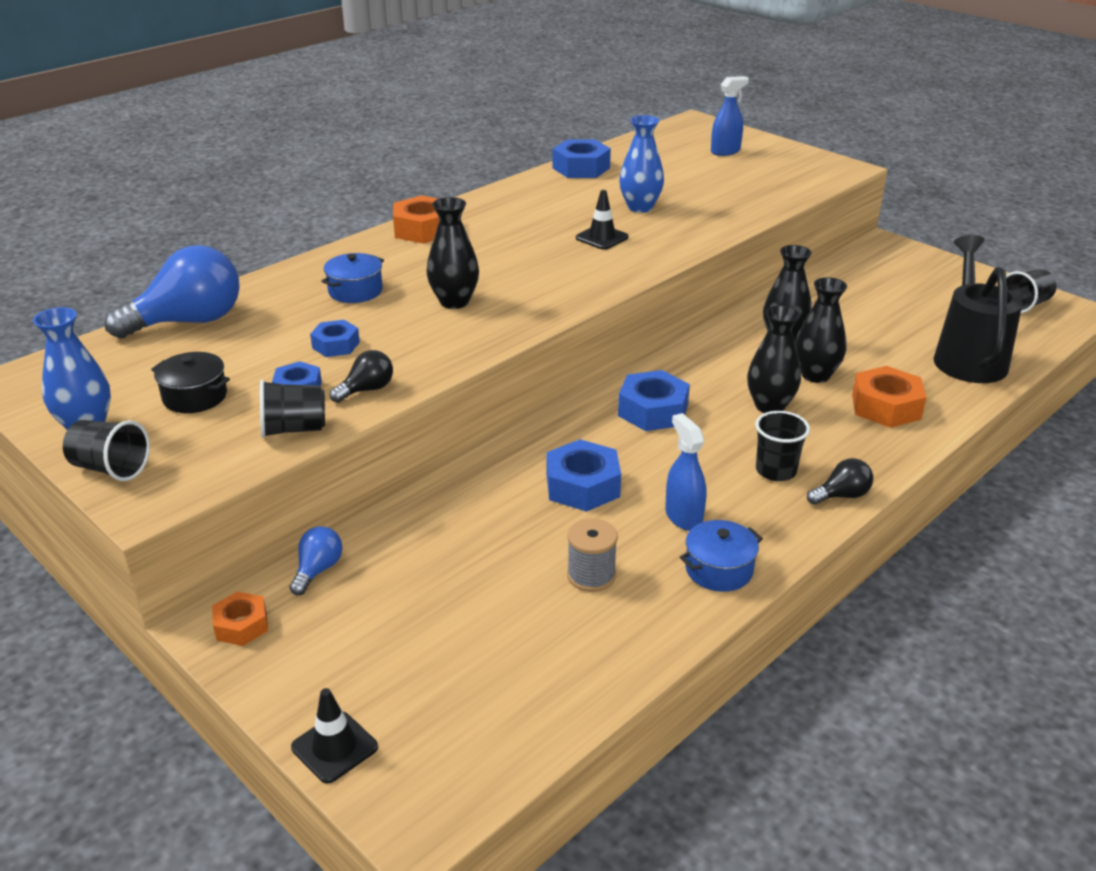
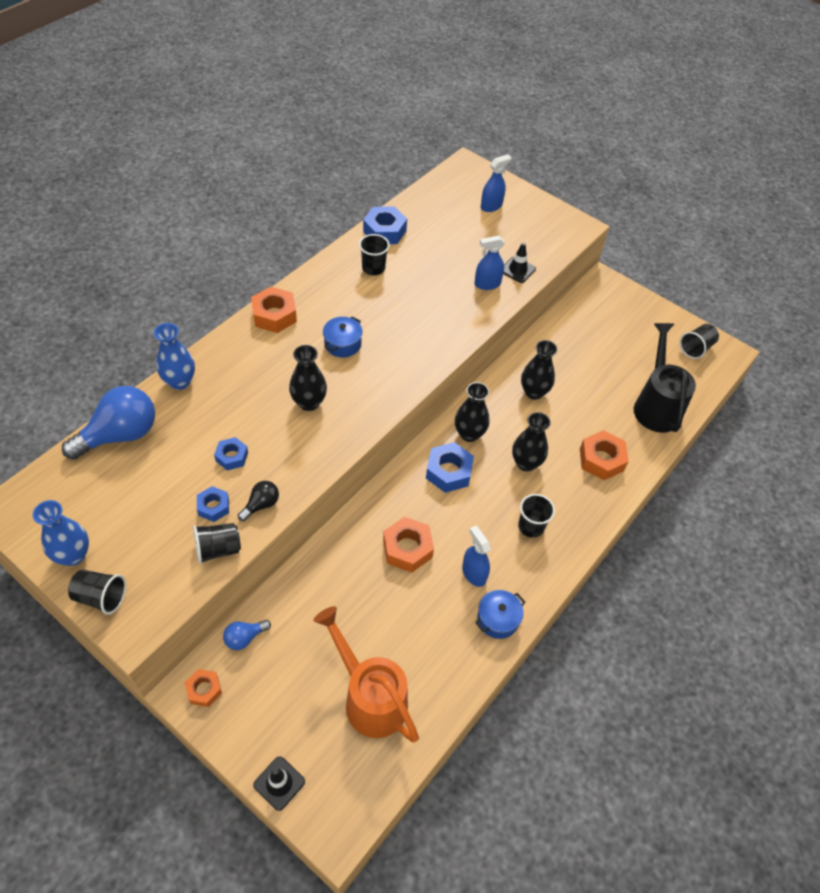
camera: 10 degrees left, 20 degrees up
black pot [151,352,230,413] -> none
blue light bulb [289,526,342,595] -> blue light bulb turned 135 degrees counterclockwise [223,620,271,650]
blue pot [322,253,384,303] -> blue pot moved to [323,317,363,358]
blue nut [547,439,621,512] -> orange nut [383,517,434,573]
grey spool [567,518,618,592] -> none
black traffic cone [576,190,629,250] -> black traffic cone moved to [503,243,536,283]
blue vase [619,115,664,213] -> blue vase moved to [154,323,195,390]
black vase [795,277,847,383] -> black vase moved to [455,382,489,442]
black light bulb [807,458,873,505] -> none
none -> orange watering can [313,606,419,743]
none -> black cup [359,234,390,275]
none -> blue spray bottle [475,236,505,290]

